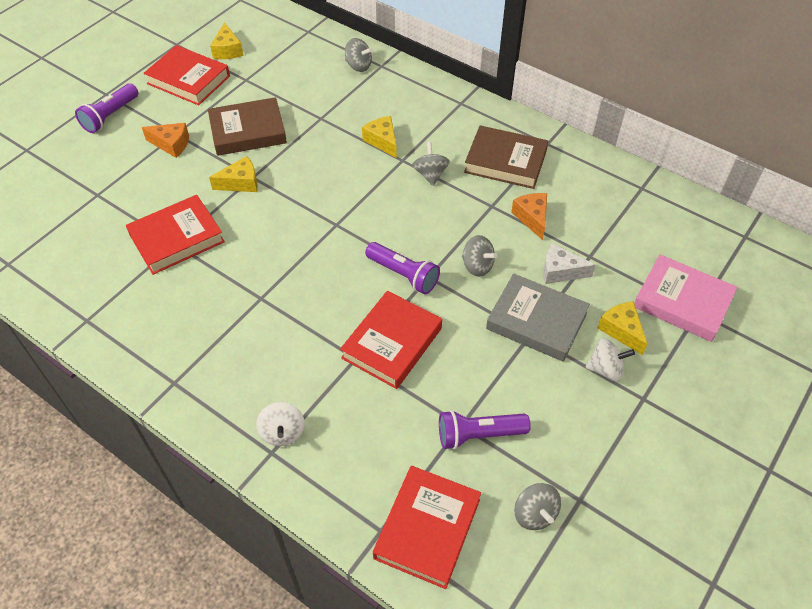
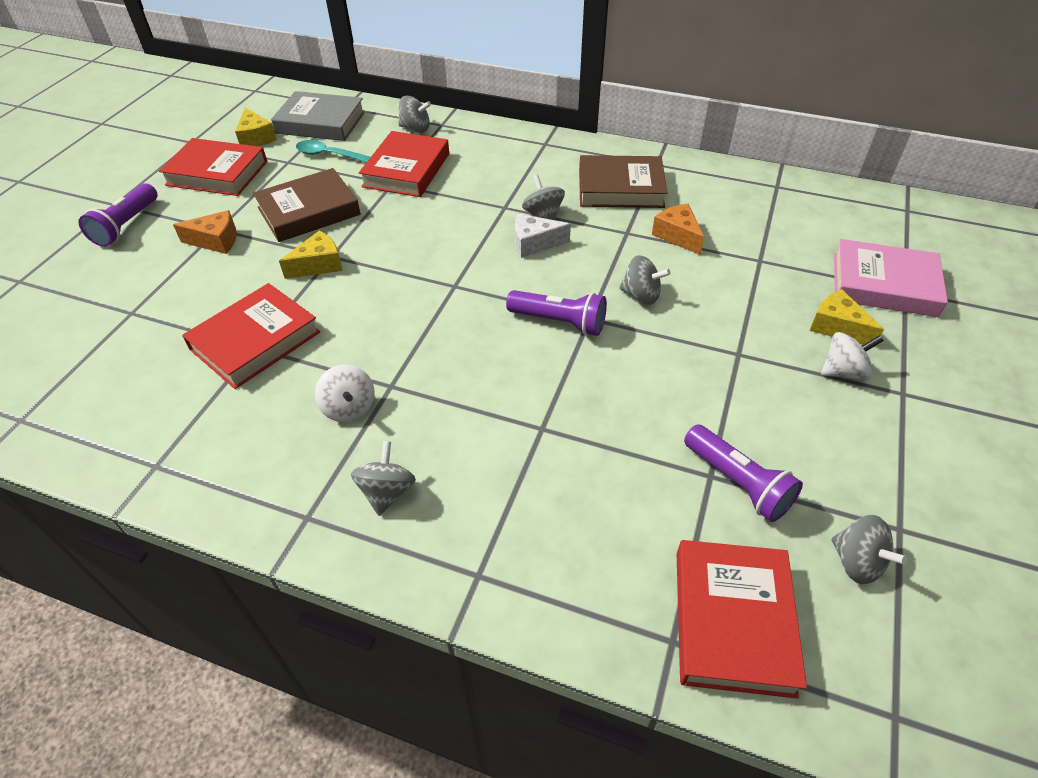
camera: 15 degrees left, 5 degrees down
white spinning top [256,402,305,446] -> white spinning top moved to [315,365,374,422]
red book [340,291,442,389] -> red book moved to [359,131,449,197]
yellow cheese [362,116,397,158] -> none
purple flashlight [439,410,531,450] -> purple flashlight turned 105 degrees counterclockwise [684,424,803,522]
grey book [486,273,590,362] -> grey book moved to [271,91,365,141]
white cheese [543,243,596,284] -> white cheese moved to [515,214,571,258]
none -> turquoise spoon [296,140,370,162]
none -> grey spinning top [351,441,416,516]

